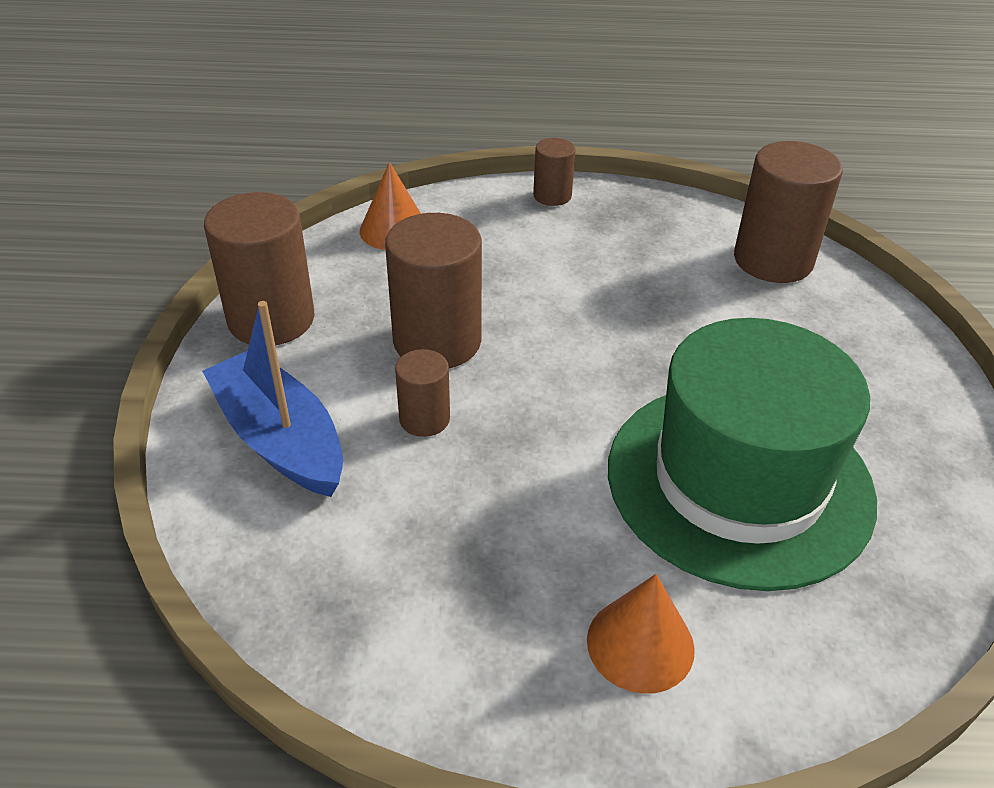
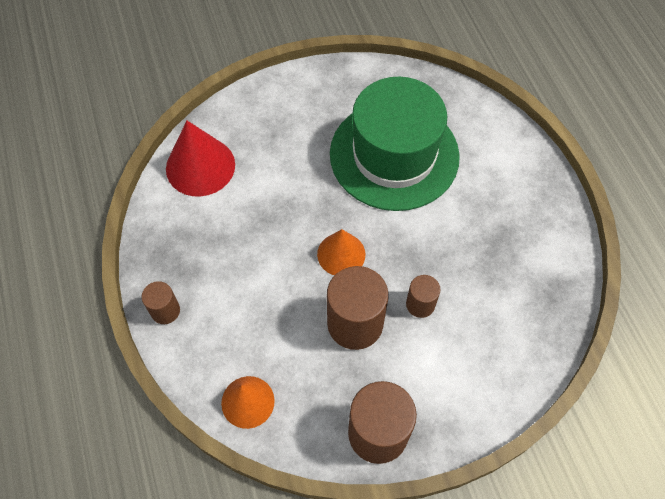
camera: 110 degrees left, 20 degrees up
blue boat [202,301,343,497] -> none
orange cone [587,574,695,694] -> orange cone moved to [317,229,365,275]
brown cylinder [734,141,843,283] -> red cone [166,121,235,197]

